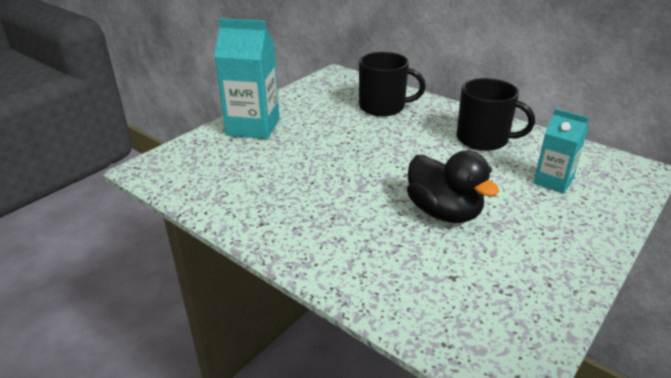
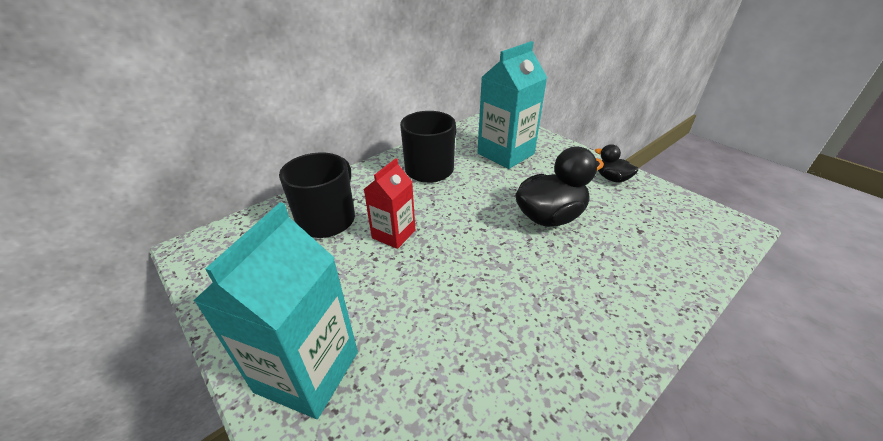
camera: 80 degrees left, 5 degrees up
turquoise carton [533,108,589,193] -> turquoise carton [477,41,547,169], size x1.68
none -> red carton [364,158,415,249]
none -> black duck [595,144,638,182]

